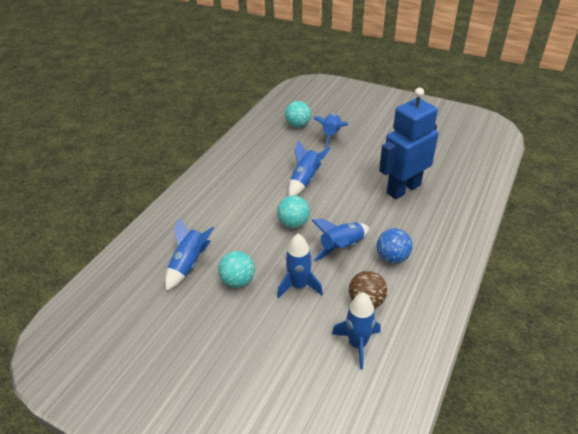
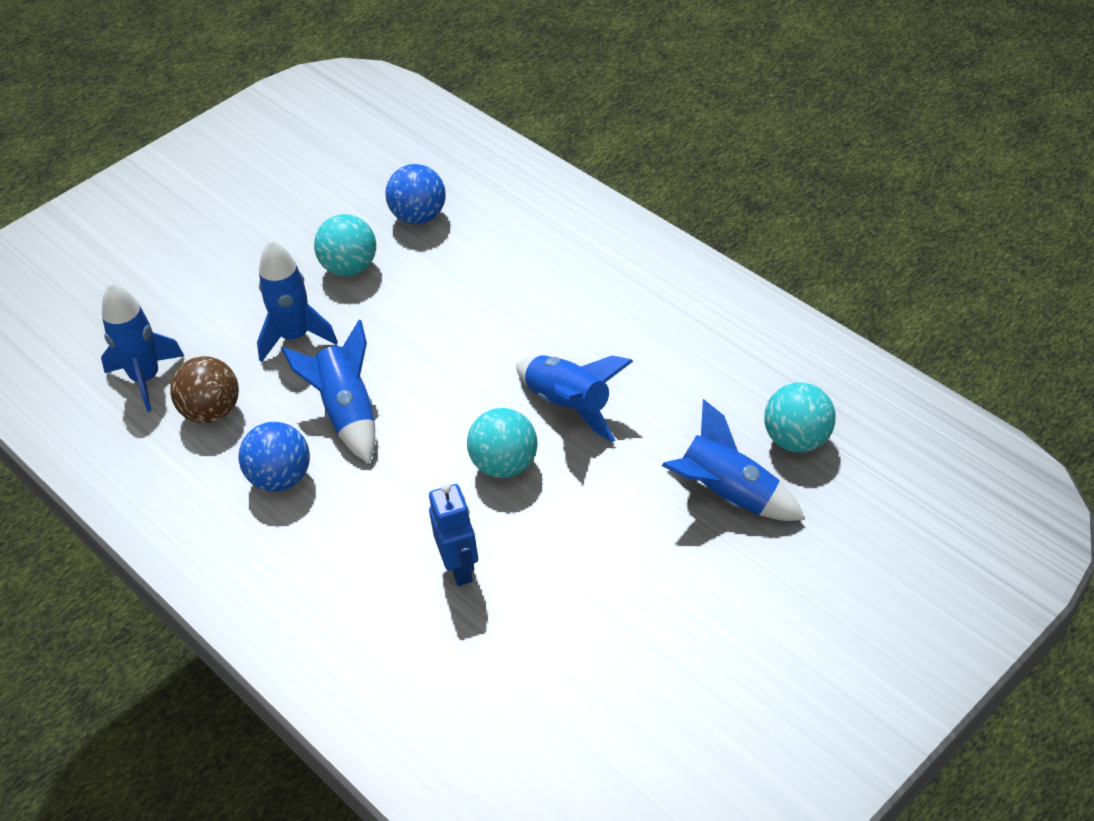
camera: 110 degrees right, 5 degrees up
blue rocket [165,218,214,291] -> blue ball [386,164,446,225]
turquoise ball [277,195,310,228] -> turquoise ball moved to [467,408,537,478]
blue robot [379,88,438,199] -> blue robot [429,483,478,586], size x0.49

